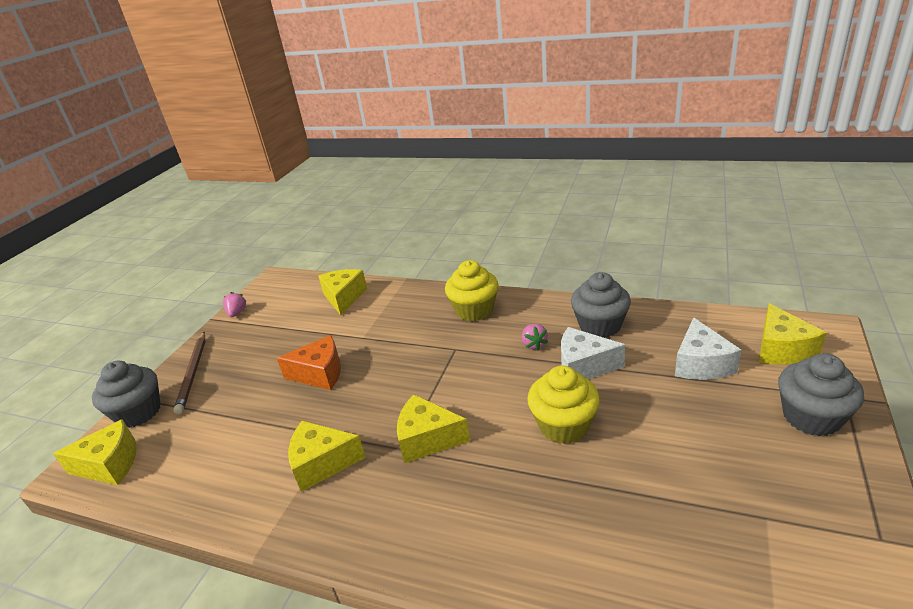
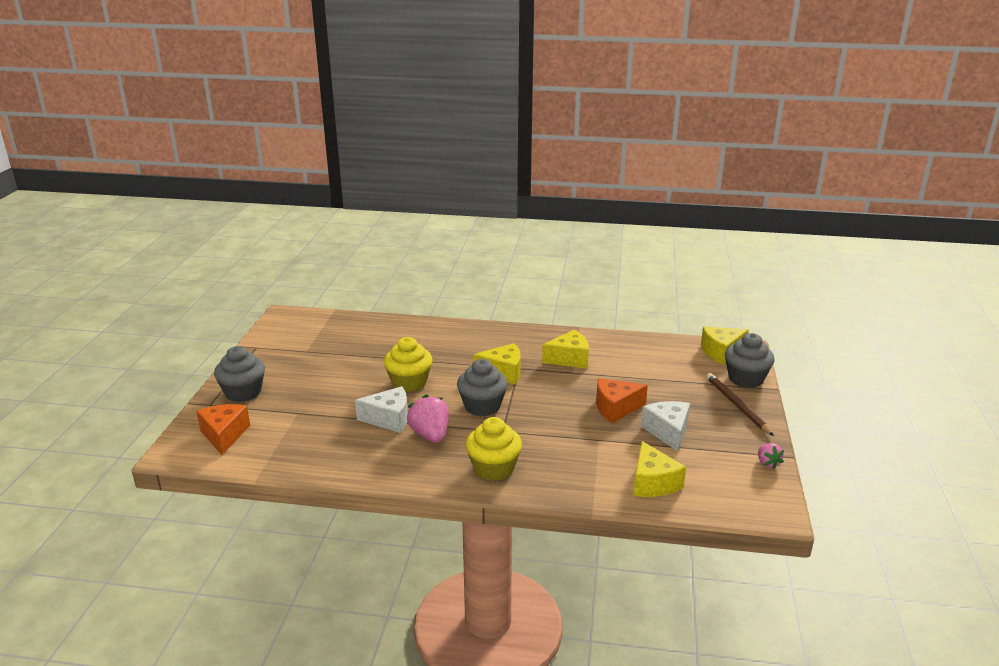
camera: 165 degrees right, 5 degrees down
pink strawberry [522,324,548,351] -> pink strawberry [407,395,449,443], size x1.79
grey cupcake [571,272,631,338] -> grey cupcake moved to [457,359,508,416]
white cheese [675,317,741,380] -> white cheese moved to [641,401,690,452]
yellow cheese [759,303,827,364] -> orange cheese [196,404,250,455]

